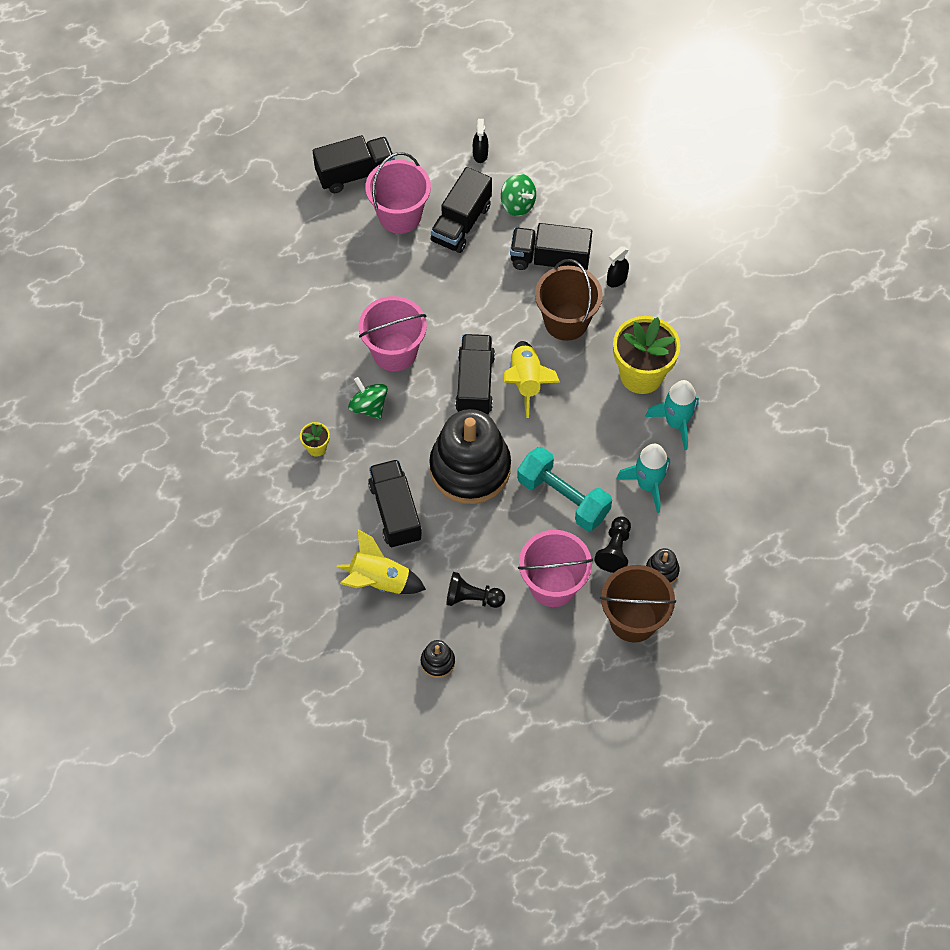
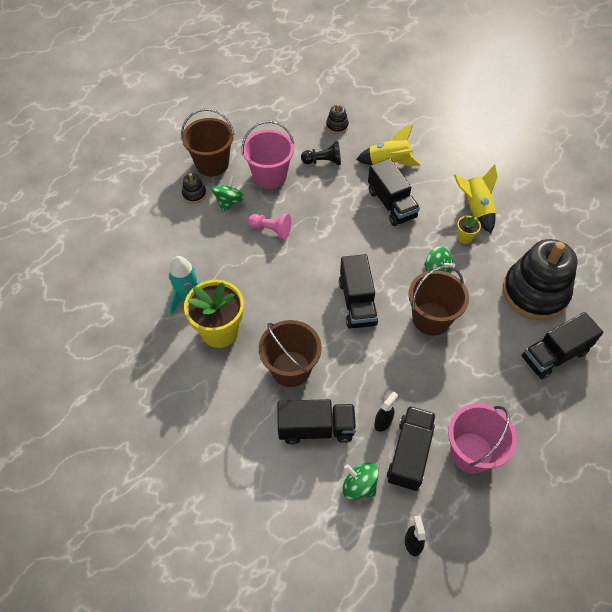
camera: 170 degrees right, 5 degrees down
black truck [313,135,395,193] -> black truck moved to [522,312,603,379]
pink bucket [358,296,427,372] -> brown bucket [408,266,469,336]
black stacking toy [429,409,511,504] -> black stacking toy moved to [503,239,578,320]
yellow rocket [504,341,560,418] -> yellow rocket moved to [454,164,498,233]
turquoise dumbbell [517,447,612,531] -> pink pawn [248,214,291,239]
black pawn [594,516,631,573] -> green spinning top [212,176,245,212]
black spray bottle [607,246,629,288] -> black spray bottle moved to [374,391,398,432]
turquoise rocket [616,444,670,513] -> none

